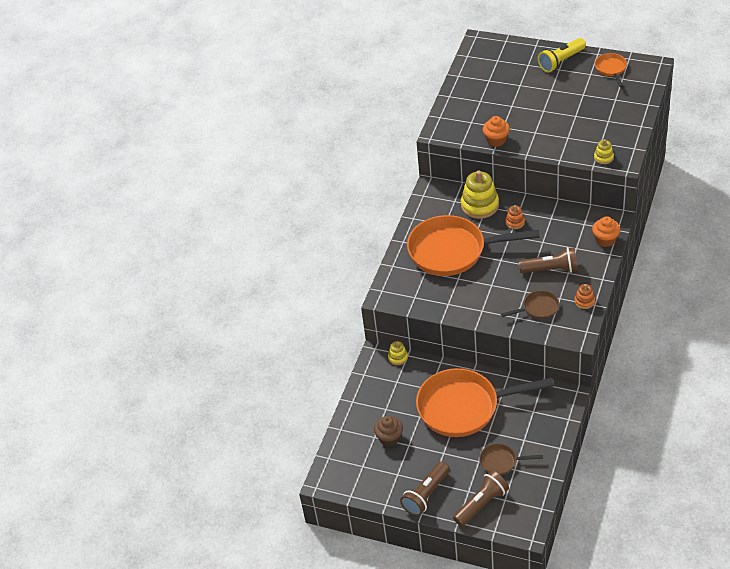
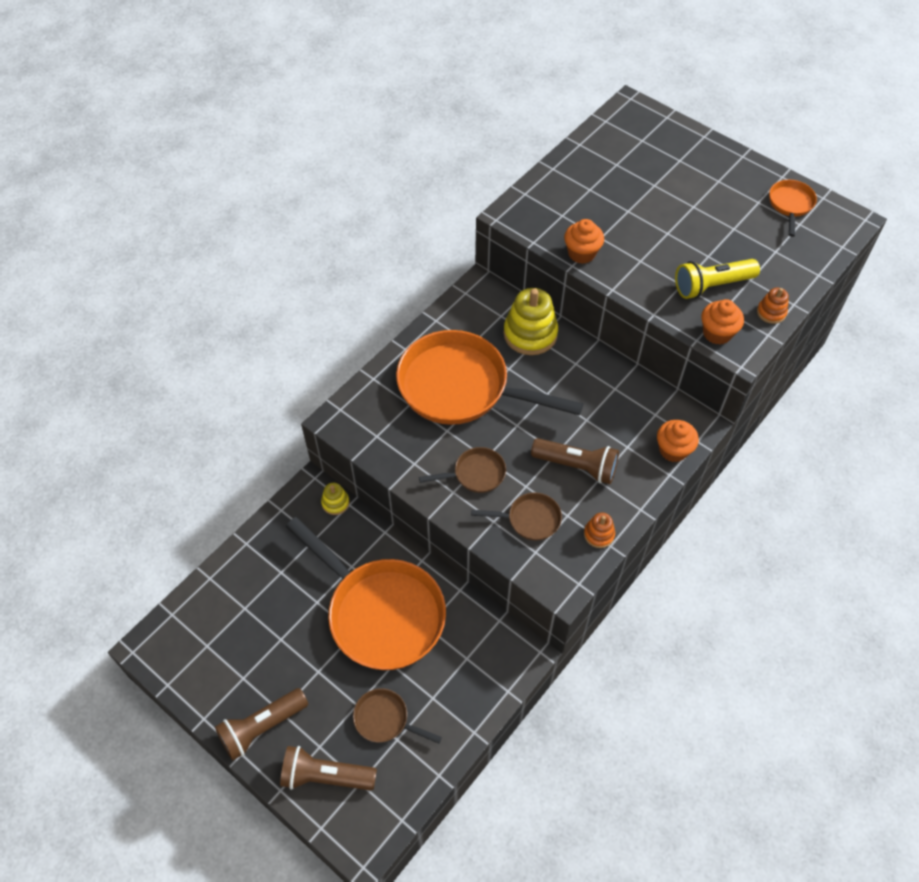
camera: 15 degrees right, 10 degrees up
brown cupcake [374,416,403,446] -> none
orange pan [416,368,554,437] -> orange pan turned 150 degrees counterclockwise [286,517,446,670]
brown flashlight [453,470,509,527] -> brown flashlight turned 150 degrees counterclockwise [280,746,377,790]
orange stacking toy [505,205,525,229] -> orange stacking toy moved to [757,288,789,324]
yellow flashlight [538,38,586,72] -> yellow flashlight moved to [675,259,760,299]
yellow stacking toy [594,139,614,164] -> orange cupcake [701,299,744,345]
none -> brown pan [419,447,506,493]

